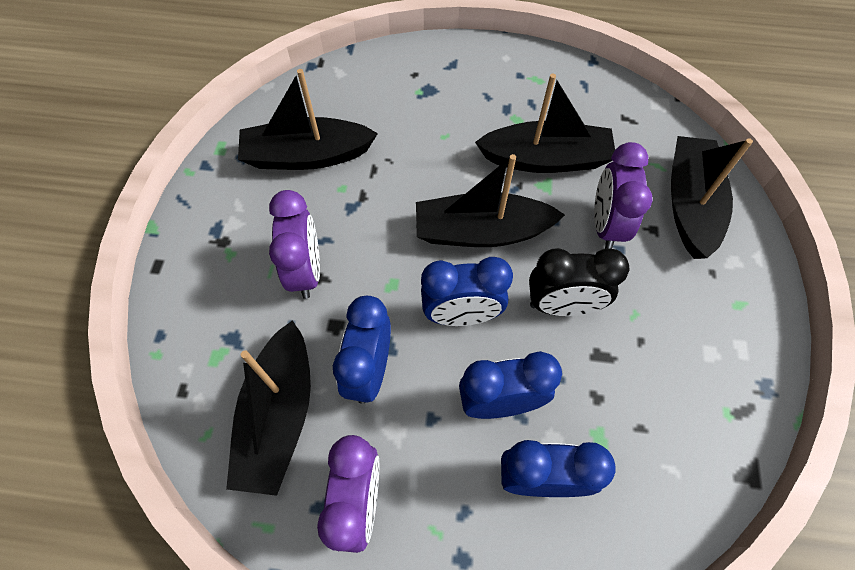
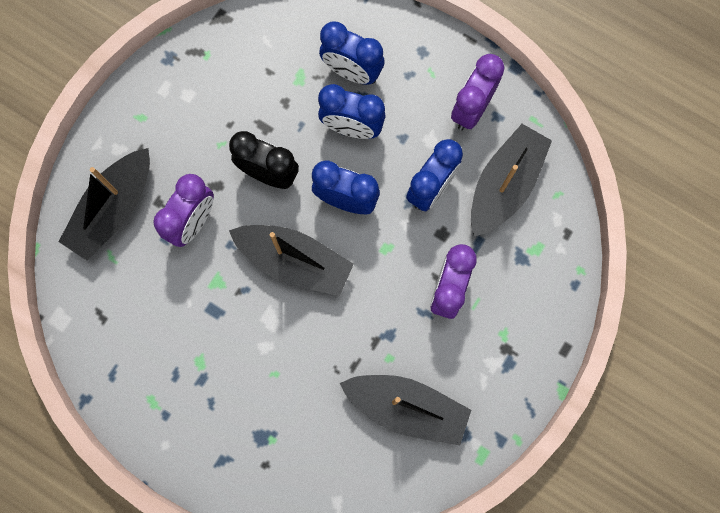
camera: 155 degrees left, 15 degrees up
black boat [475,73,615,173] -> none

